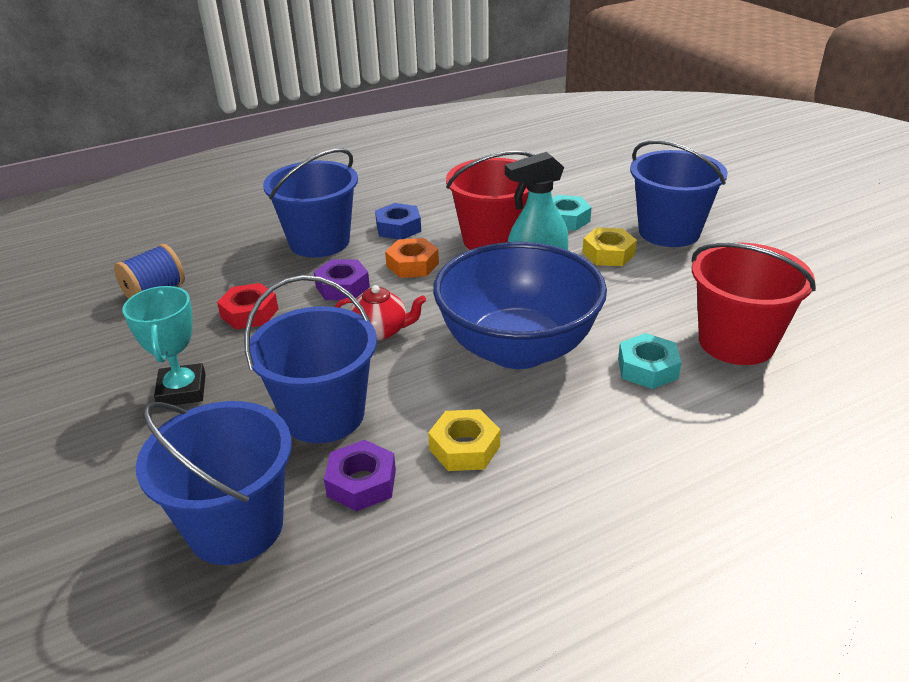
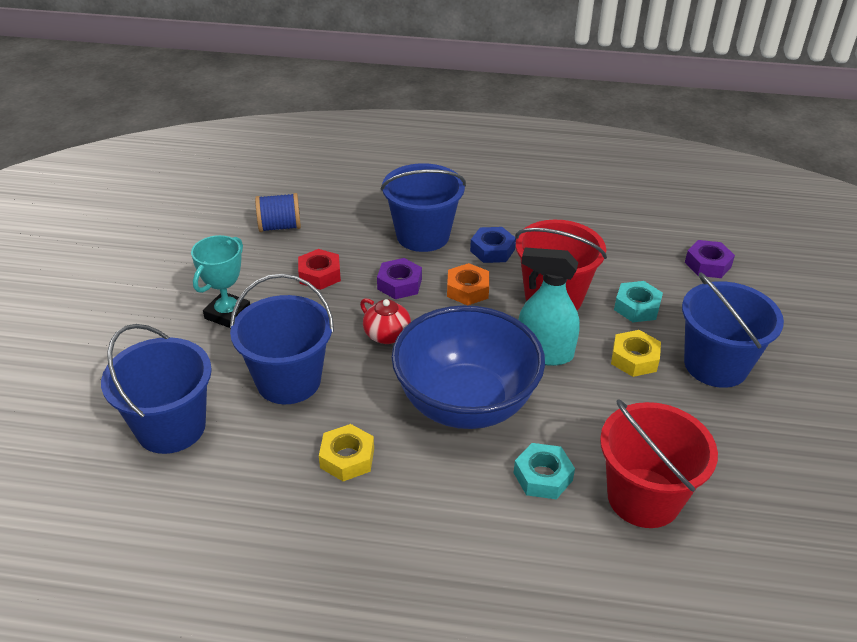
camera: 35 degrees right, 5 degrees up
purple nut [324,440,396,512] -> purple nut moved to [685,240,735,278]

